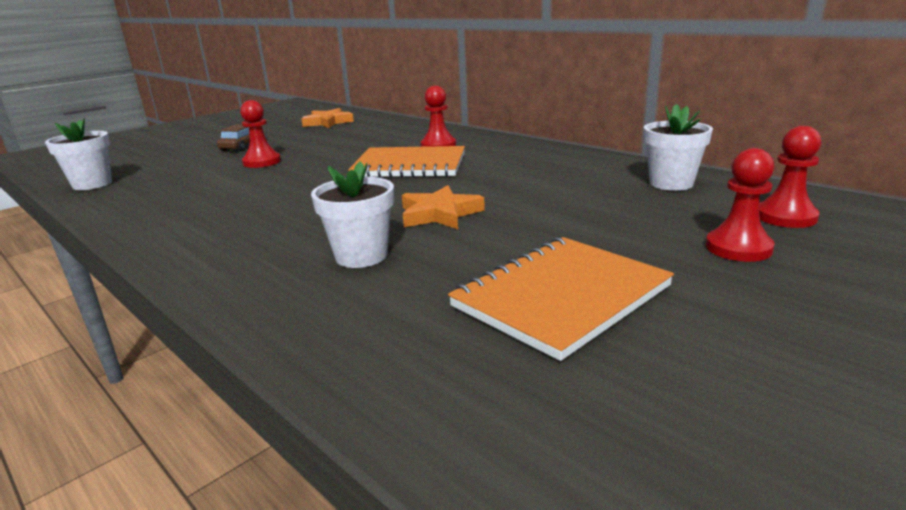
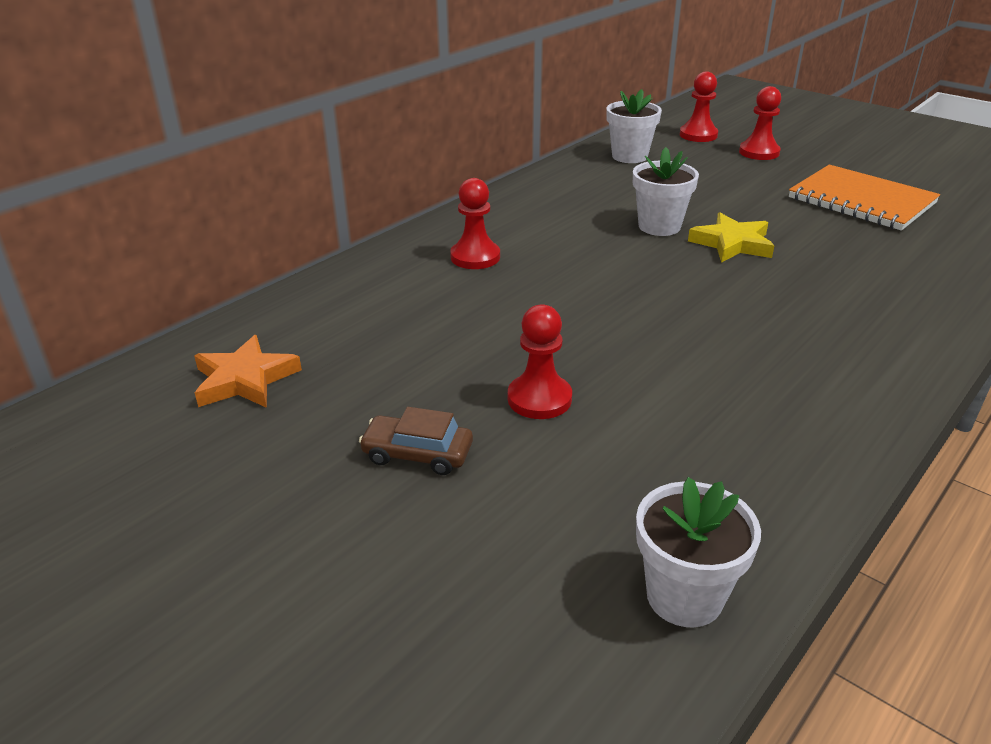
camera: 95 degrees left, 10 degrees up
white flower pot [311,162,394,268] -> white flower pot moved to [633,147,699,236]
orange notebook [348,146,465,178] -> none
orange star [402,185,485,229] -> yellow star [688,212,775,263]

